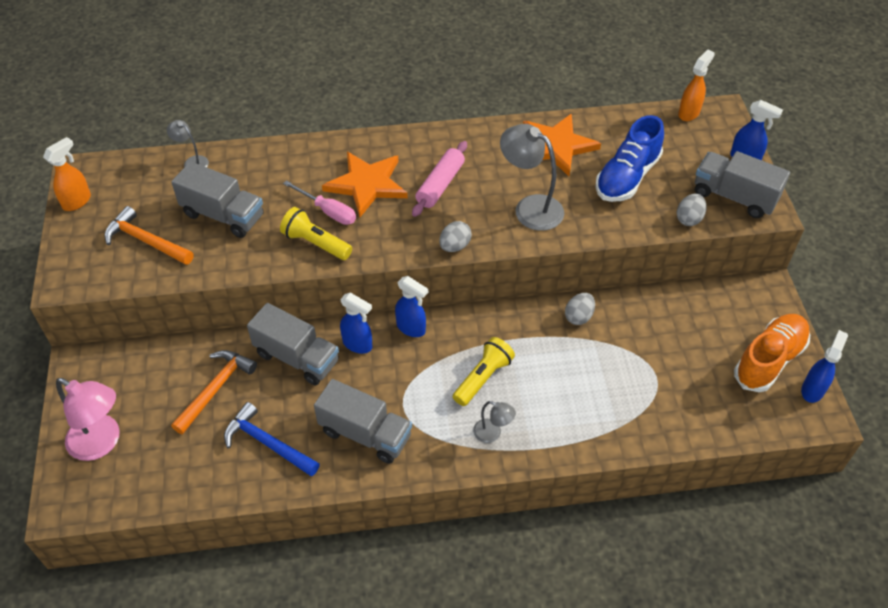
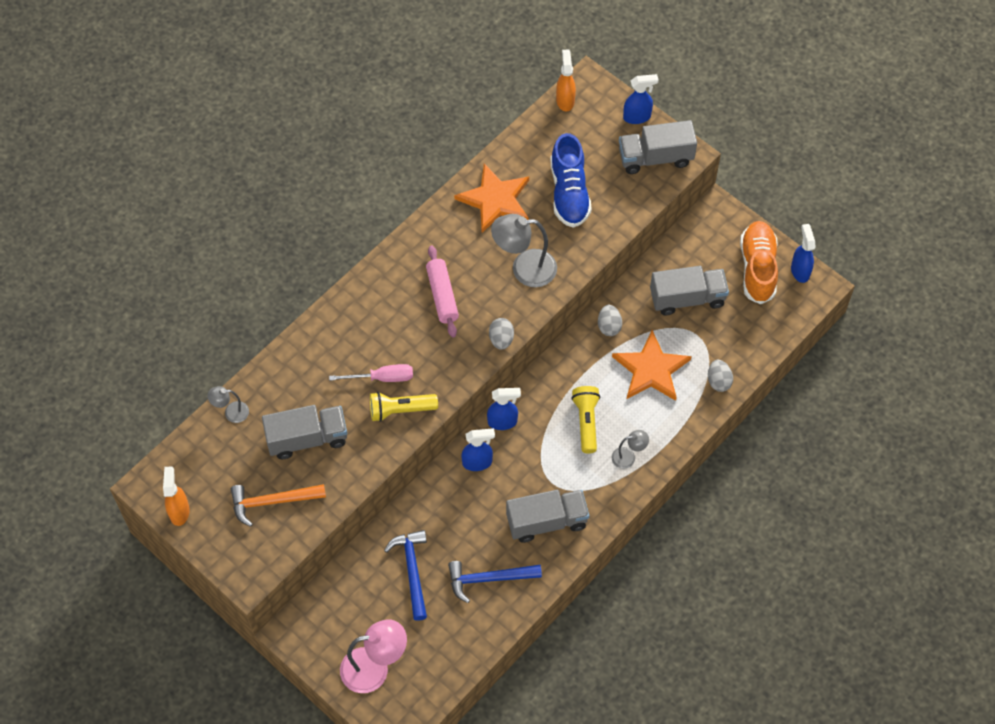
camera: 40 degrees left, 10 degrees up
orange hammer [171,350,257,434] -> blue hammer [384,530,427,621]
grey truck [247,303,339,385] -> grey truck moved to [650,266,729,315]
orange star [322,152,408,217] -> orange star moved to [612,330,692,401]
grey egg [677,194,706,226] -> grey egg moved to [708,360,733,392]

